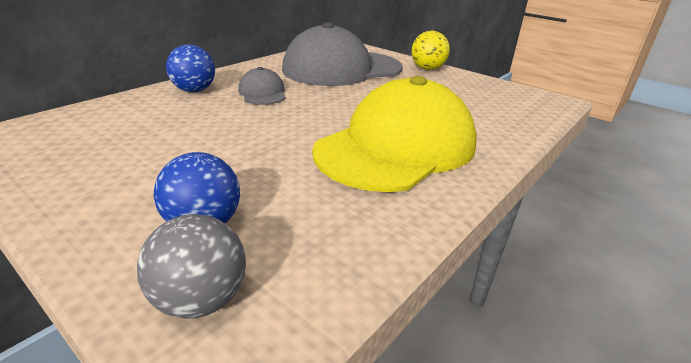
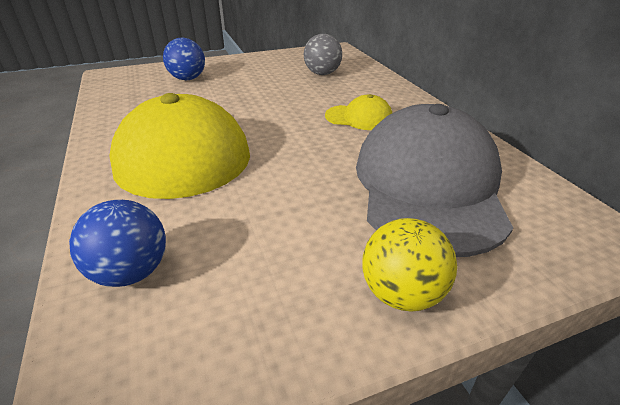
camera: 120 degrees right, 5 degrees up
grey ball [137,214,246,319] -> grey ball moved to [304,34,342,75]
blue ball [166,44,215,92] -> blue ball moved to [69,200,166,287]
grey cap [238,67,286,105] -> yellow cap [325,94,392,130]

